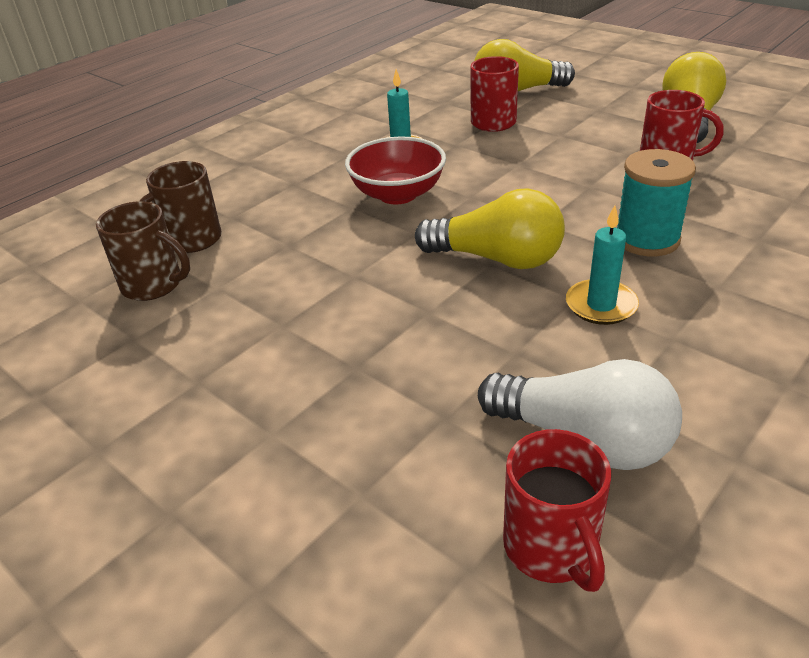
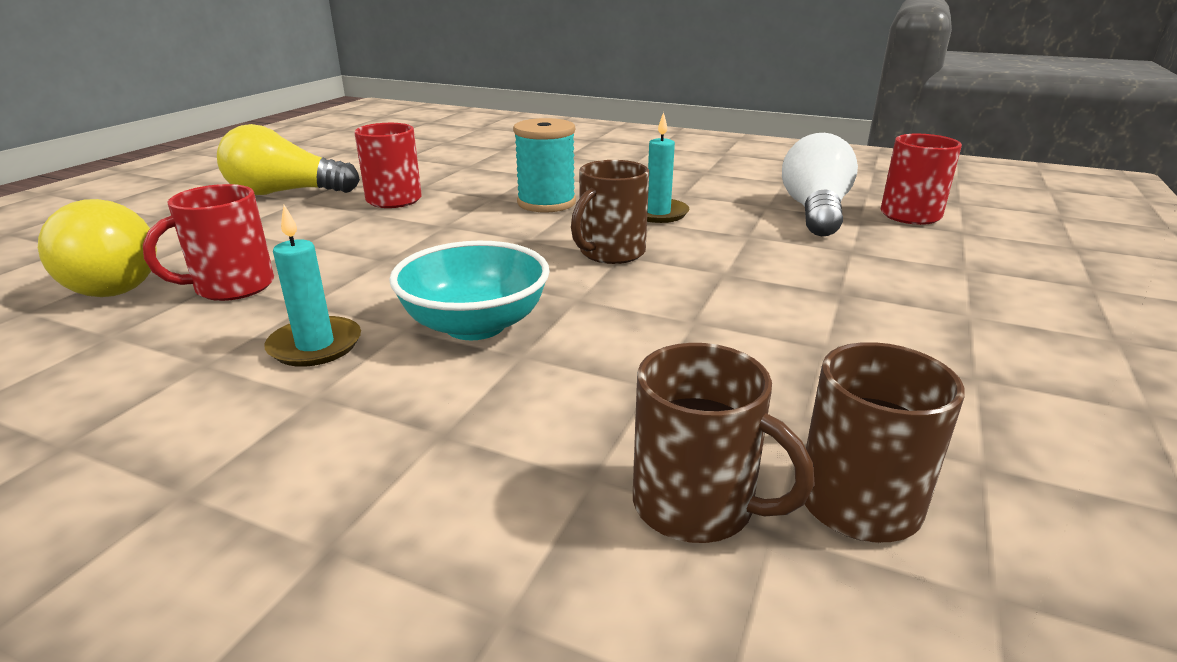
camera: 110 degrees left, 10 degrees down
red bowl [345,137,446,204] -> turquoise bowl [389,241,550,340]
yellow light bulb [415,188,565,269] -> brown mug [571,160,649,264]

